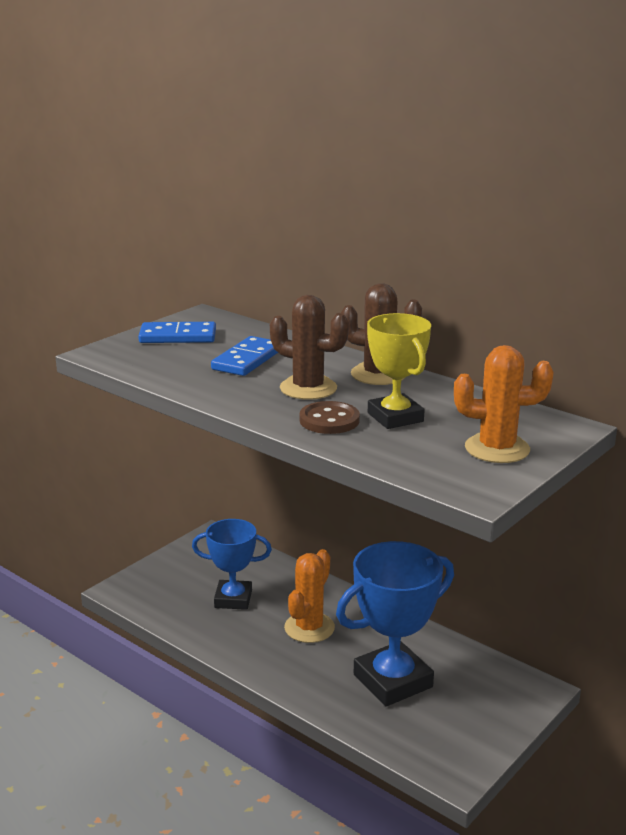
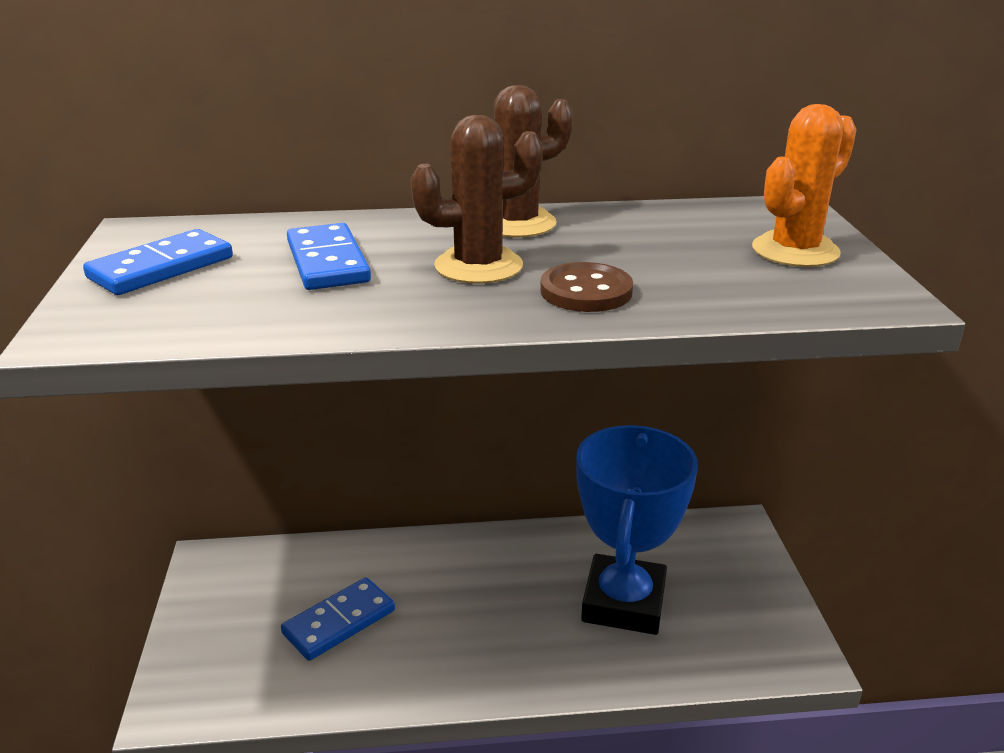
camera: 45 degrees left, 5 degrees up
blue trophy [192,519,272,610] -> blue domino [281,577,395,661]
orange cactus [284,549,335,643] -> none
yellow trophy [367,313,431,429] -> none

